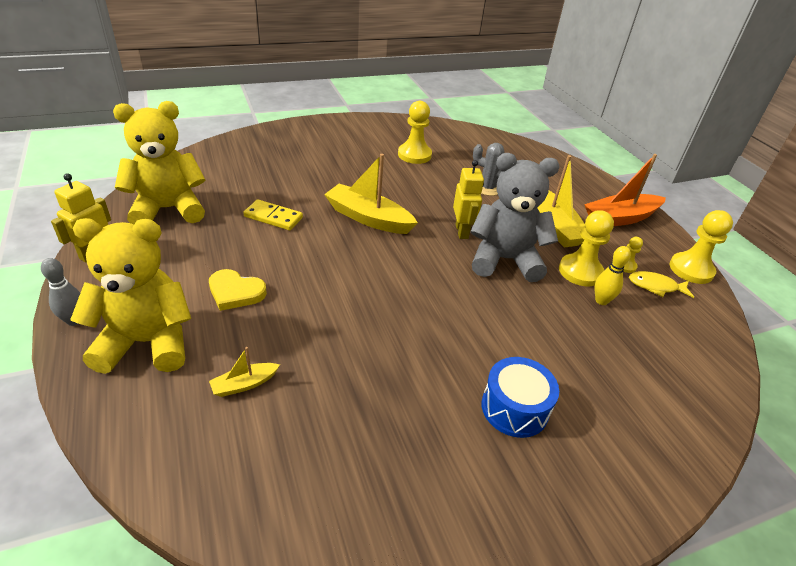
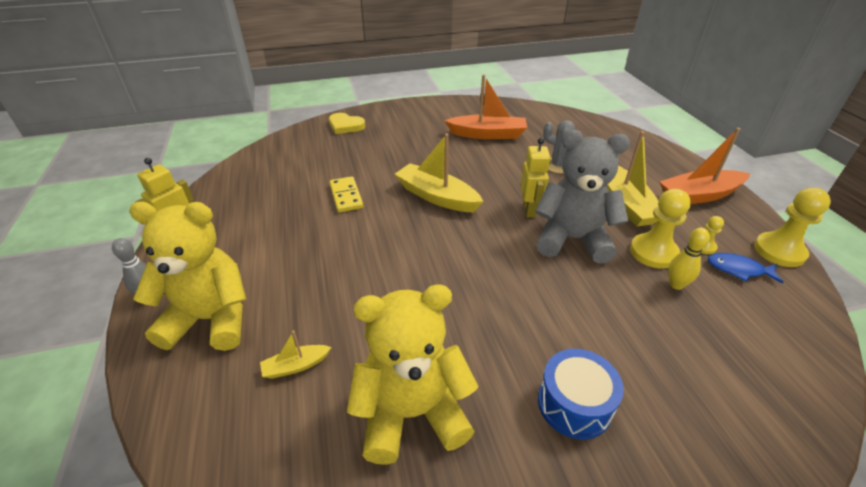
camera: 10 degrees right, 0 degrees up
yellow teddy bear [113,101,205,224] -> yellow teddy bear moved to [347,284,479,465]
yellow heart [209,269,267,311] -> yellow heart moved to [329,113,365,134]
yellow domino [243,199,303,230] -> yellow domino turned 45 degrees clockwise [329,176,363,212]
yellow pawn [398,101,432,164] -> orange boat [444,74,527,139]
yellow fish [629,271,694,298] -> blue fish [708,253,783,284]

